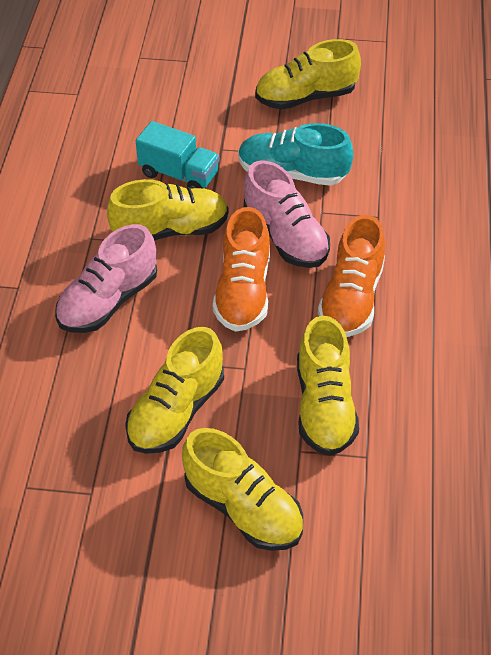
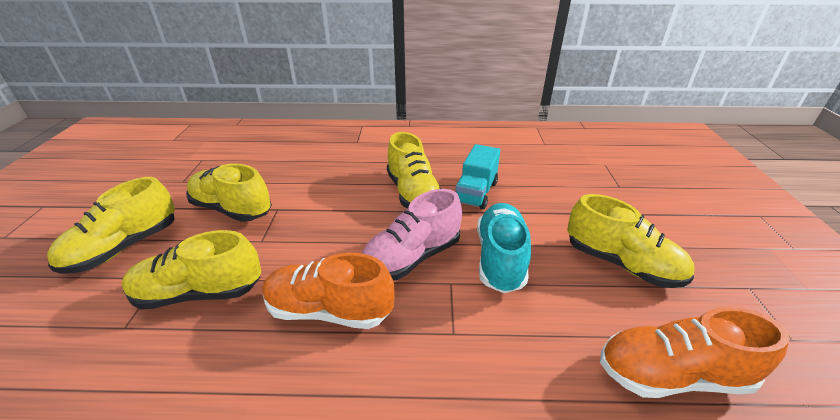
camera: 85 degrees right, 15 degrees down
pink shoe [55,224,157,333] -> none
orange shoe [213,207,270,332] -> orange shoe moved to [600,307,789,398]
yellow shoe [255,39,361,110] -> yellow shoe turned 150 degrees clockwise [567,194,695,288]

